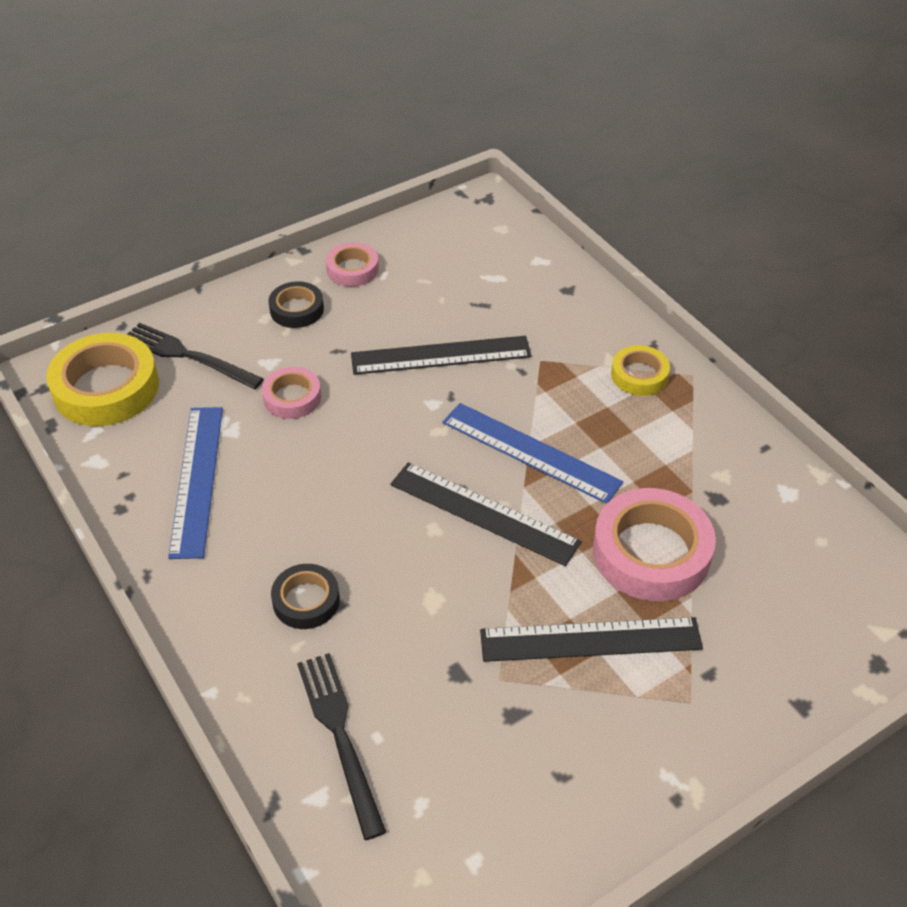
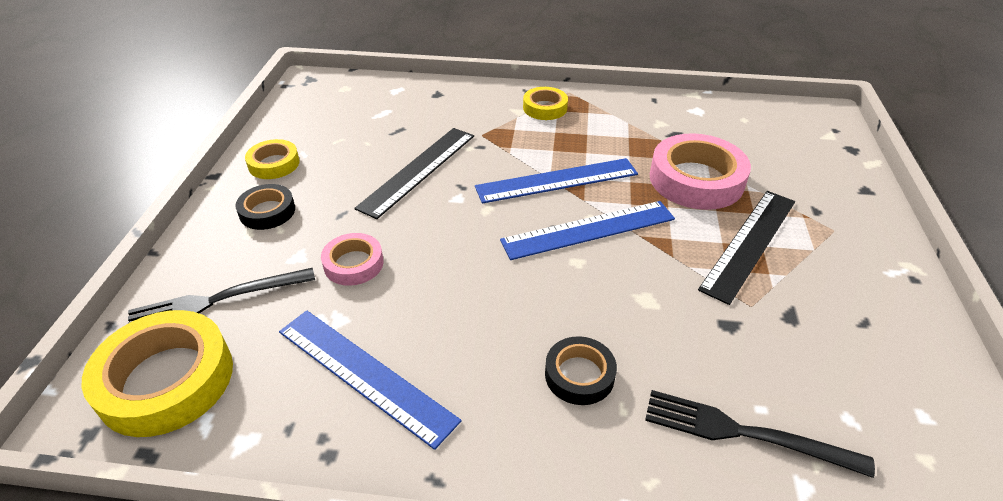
camera: 50 degrees left, 5 degrees down
pink tape [326,242,379,287] -> yellow tape [245,139,300,179]
black ruler [390,462,582,566] -> blue ruler [500,201,675,260]

